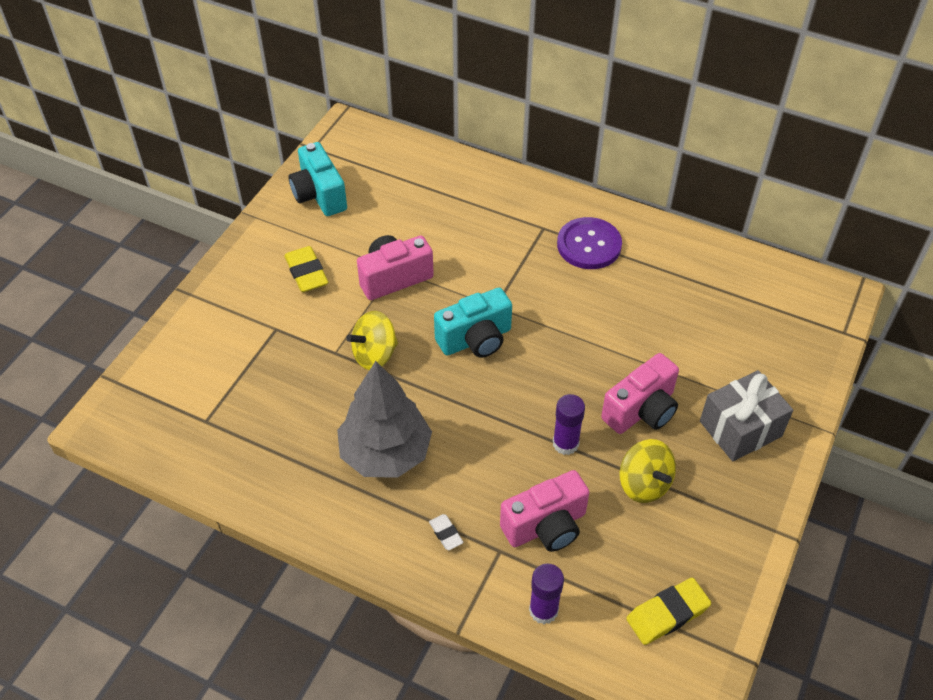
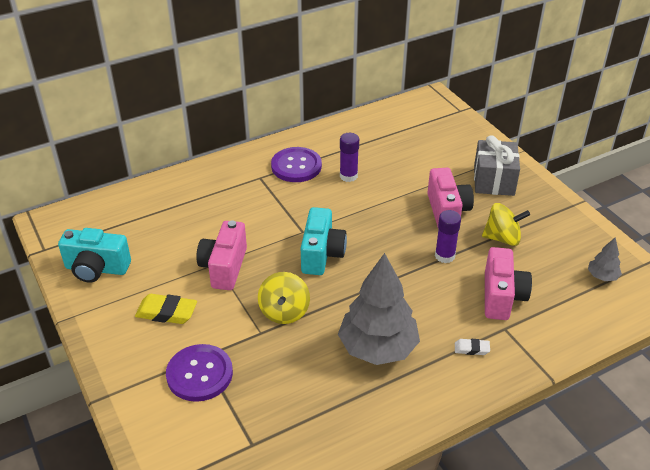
camera: 55 degrees left, 10 degrees down
purple glue stick [529,564,564,624] -> purple glue stick moved to [340,133,359,182]
yellow eraser [626,578,711,645] -> grey tree [588,238,622,281]
none -> purple button [166,344,233,402]

